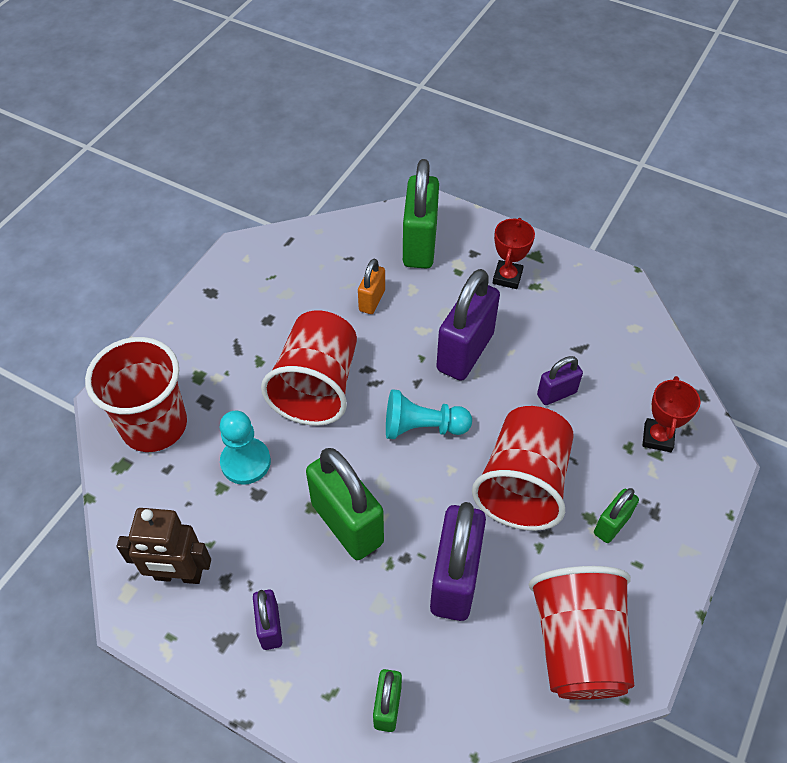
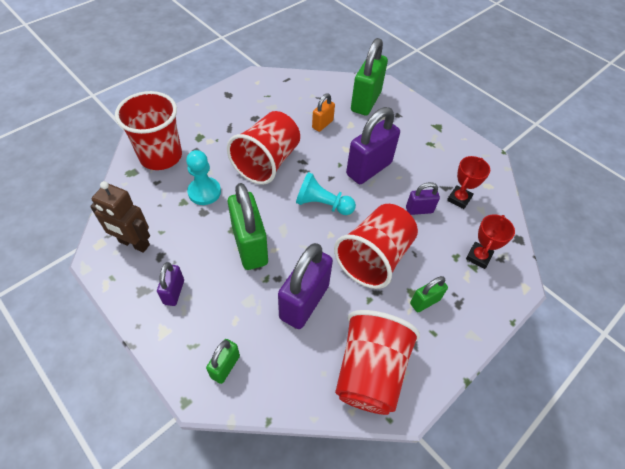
camera: 15 degrees right, 0 degrees up
red trophy [493,218,535,289] -> red trophy moved to [447,156,490,209]

